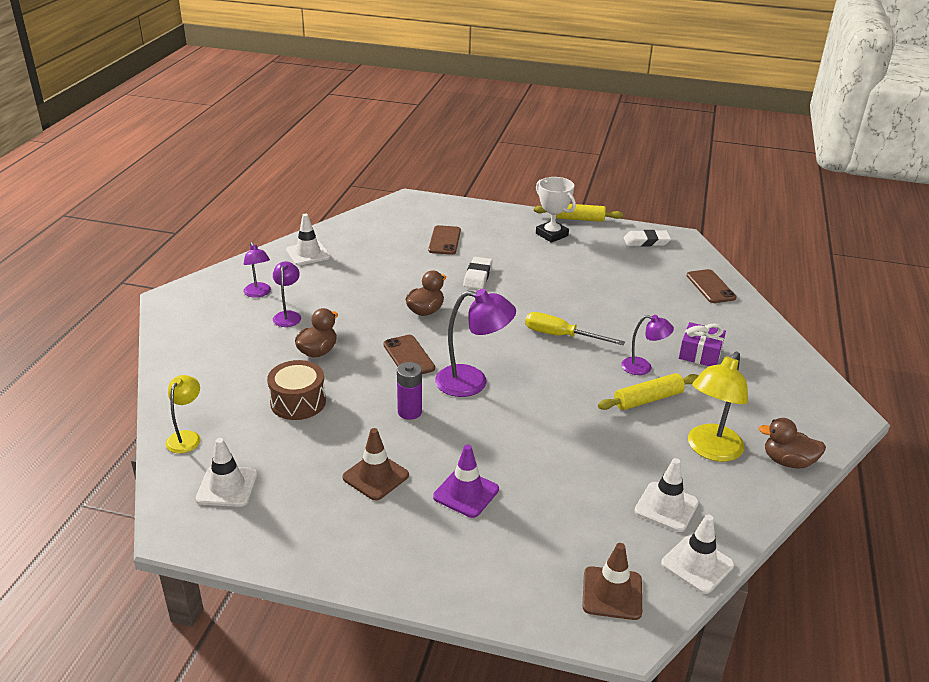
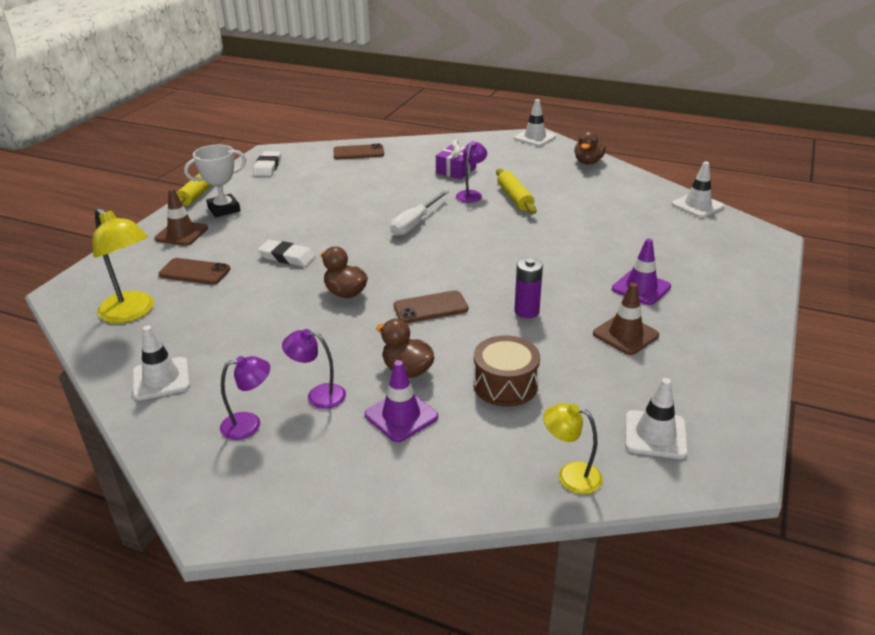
camera: 80 degrees left, 0 degrees up
purple lamp [435,289,516,397] -> none
yellow screwdriver [525,312,625,345] -> white screwdriver [390,190,449,236]
brown traffic cone [582,543,642,620] -> brown traffic cone moved to [154,189,208,246]
white traffic cone [634,458,699,532] -> white traffic cone moved to [514,99,556,146]
yellow lamp [688,351,748,462] -> yellow lamp moved to [92,208,154,323]
none -> purple traffic cone [365,360,438,442]

